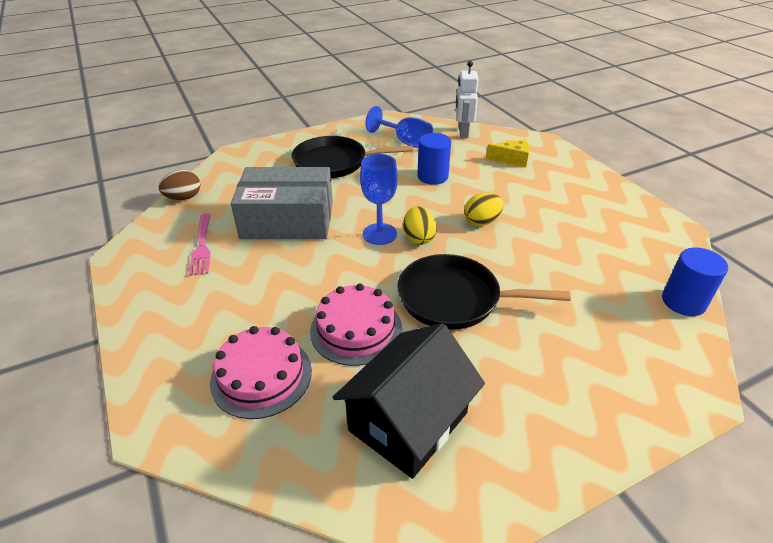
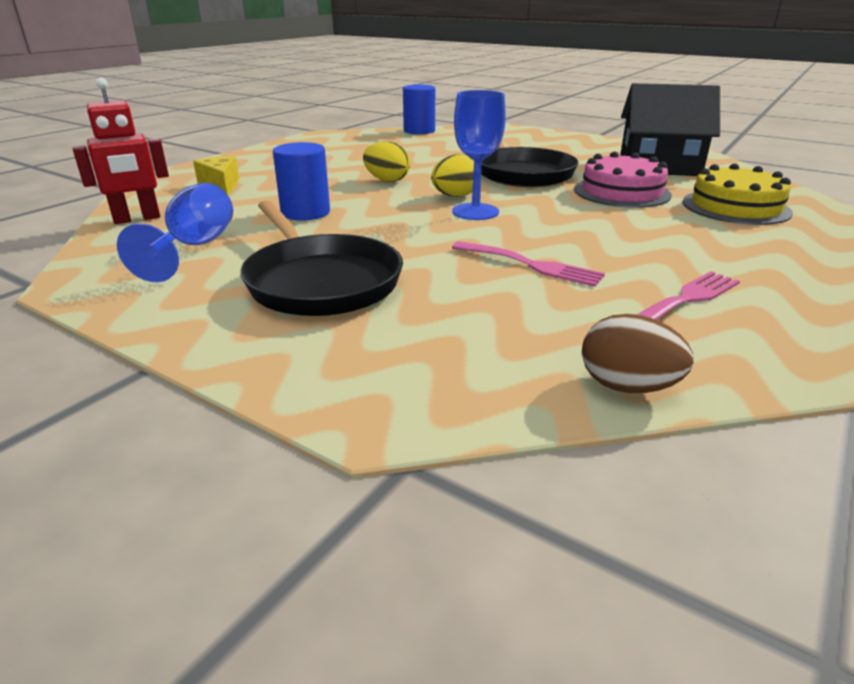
camera: 120 degrees left, 10 degrees down
pink cake [210,326,312,419] -> yellow cake [682,163,793,225]
grey box [231,167,333,239] -> pink fork [452,241,605,287]
white robot [455,61,478,138] -> red robot [73,78,169,224]

